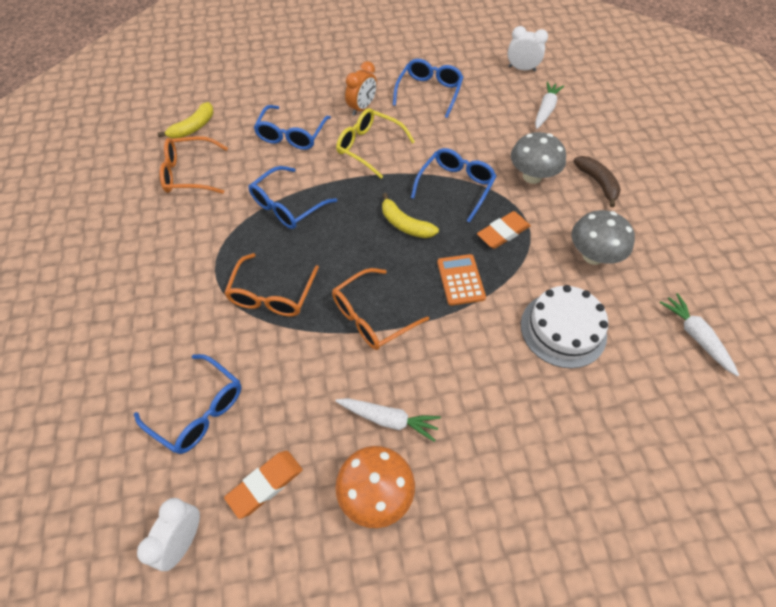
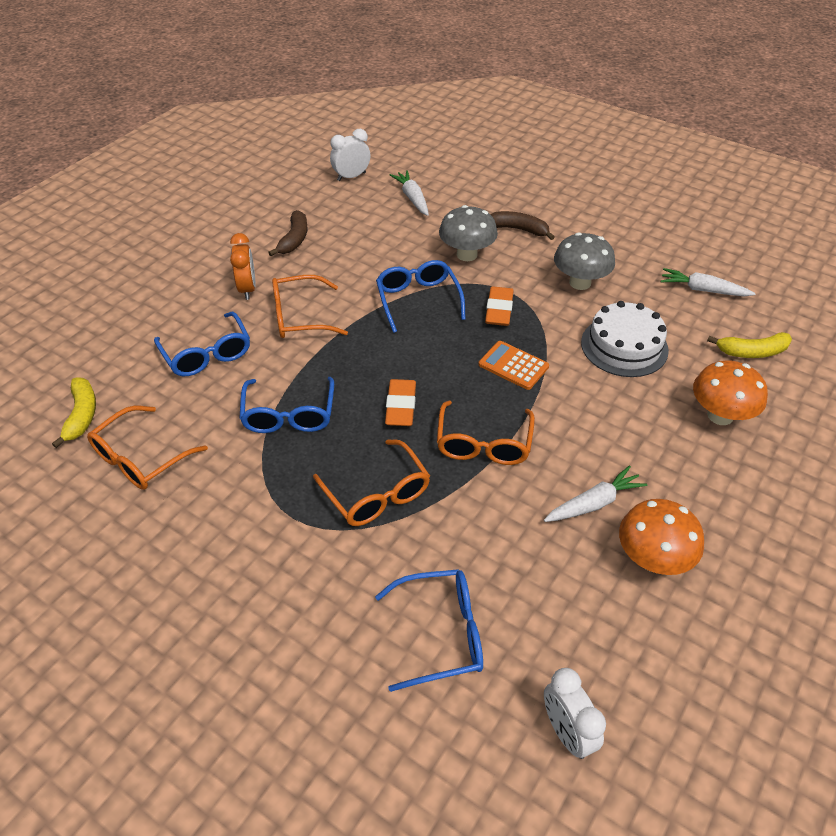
camera: 45 degrees left, 10 degrees down
orange eraser [224,451,303,519] -> orange eraser moved to [385,379,416,426]
yellow glasses [336,108,415,178] -> orange glasses [272,275,348,338]
yellow banana [382,193,439,238] -> yellow banana moved to [707,332,792,358]
blue glasses [393,59,463,118] -> brown banana [268,210,308,256]
none -> orange mushroom [693,361,768,425]

